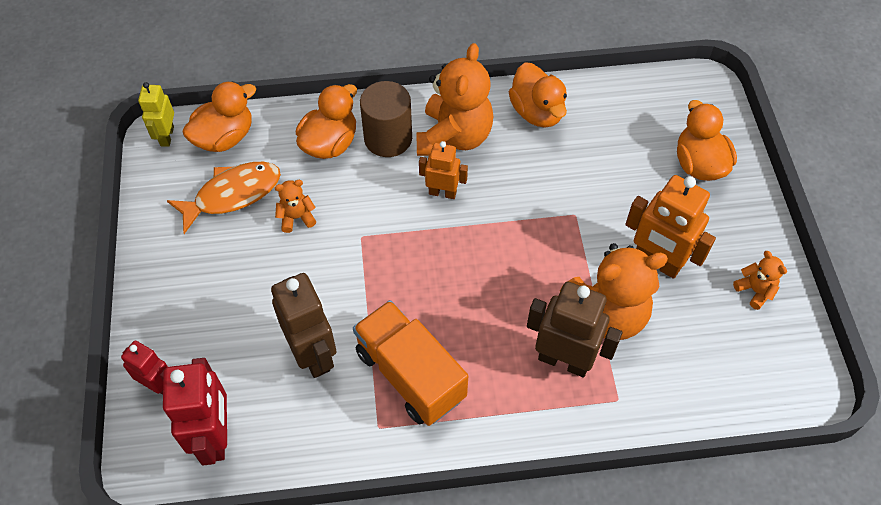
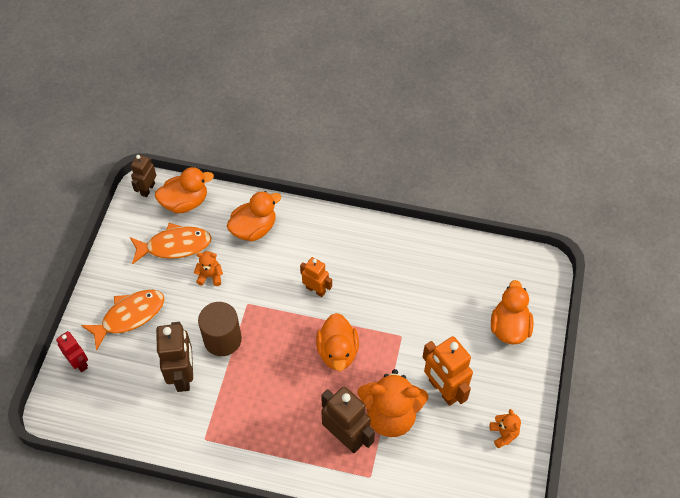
camera: 20 degrees right, 0 degrees up
yellow robot [138,82,174,147] -> brown robot [131,154,156,197]
red robot [163,358,227,466] -> none
orange truck [353,300,468,426] -> none
brown cylinder [360,81,412,157] -> brown cylinder moved to [198,302,242,356]
orange teddy bear [417,43,493,156] -> none
orange duck [509,62,567,127] -> orange duck moved to [316,313,359,371]
none -> orange fish [81,290,165,351]

